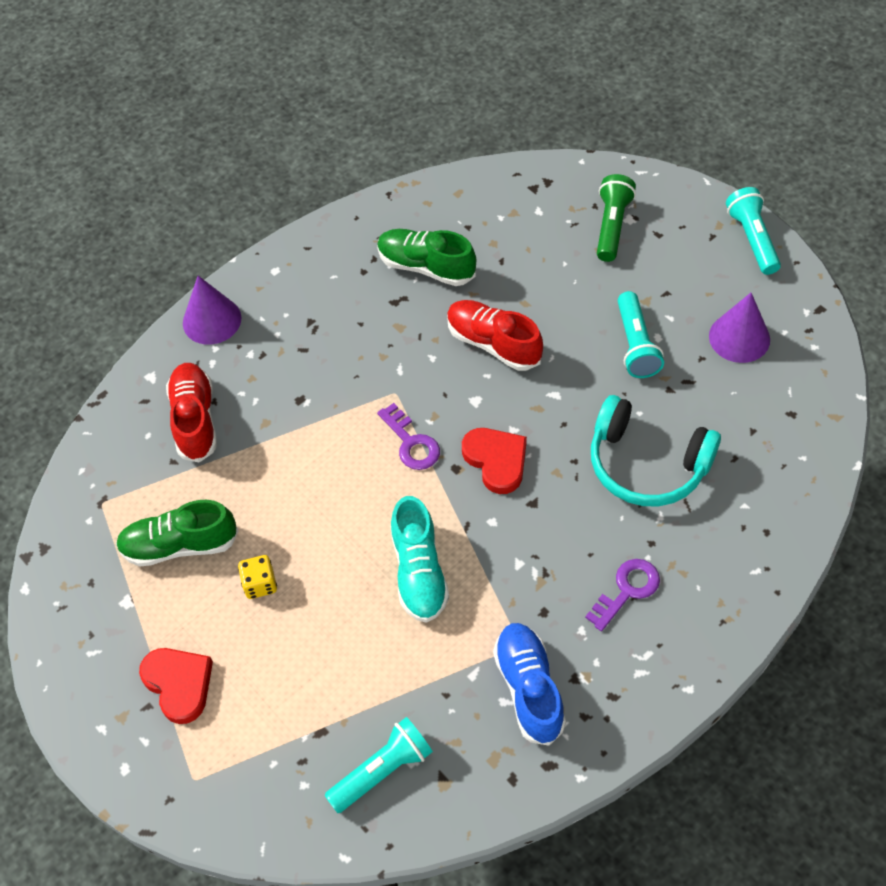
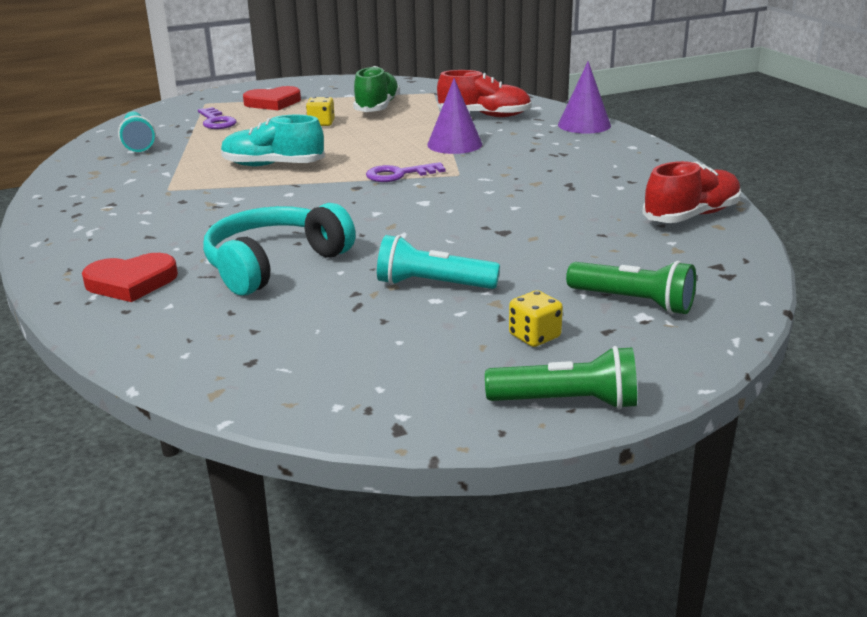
camera: 105 degrees right, 30 degrees down
green shoe [377,229,476,286] -> none
red shoe [447,300,543,371] -> red shoe moved to [642,161,741,223]
red heart [462,428,527,494] -> red heart moved to [82,253,178,302]
blue shoe [493,623,566,746] -> none
purple key [585,559,660,631] -> purple key moved to [198,107,237,129]
purple cone [709,293,770,363] -> purple cone moved to [427,78,482,154]
turquoise flashlight [726,187,781,275] -> green flashlight [485,346,637,410]
none -> yellow dice [509,290,563,347]

